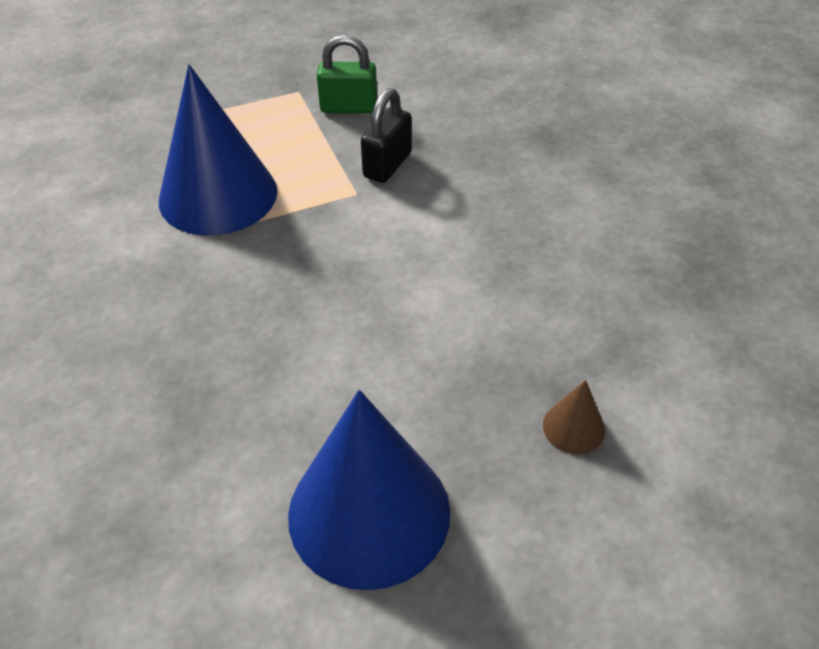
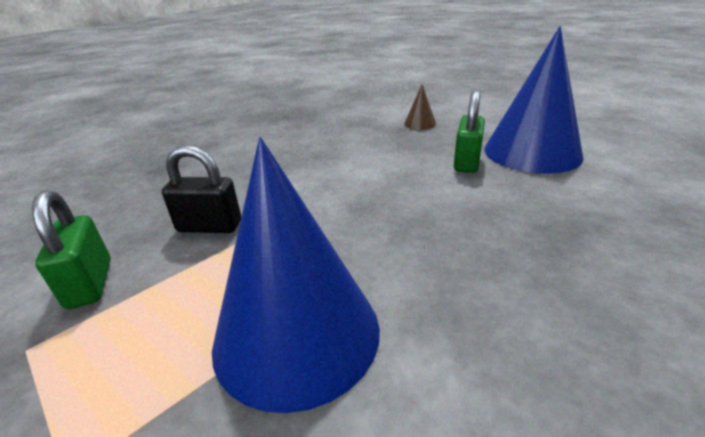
camera: 110 degrees left, 15 degrees down
none -> green padlock [454,91,485,173]

